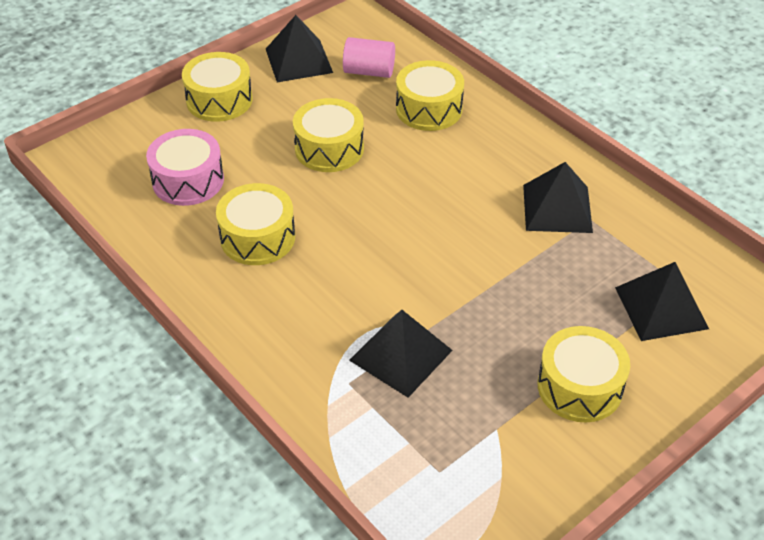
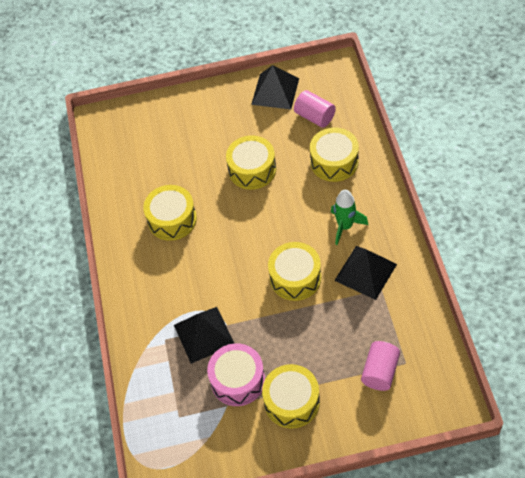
camera: 35 degrees right, 10 degrees up
pink drum [146,129,224,206] -> pink drum moved to [207,343,265,406]
yellow drum [182,52,253,122] -> yellow drum moved to [268,242,321,301]
black pyramid [615,262,709,341] -> pink cylinder [361,341,400,391]
none -> green rocket [331,190,368,245]

